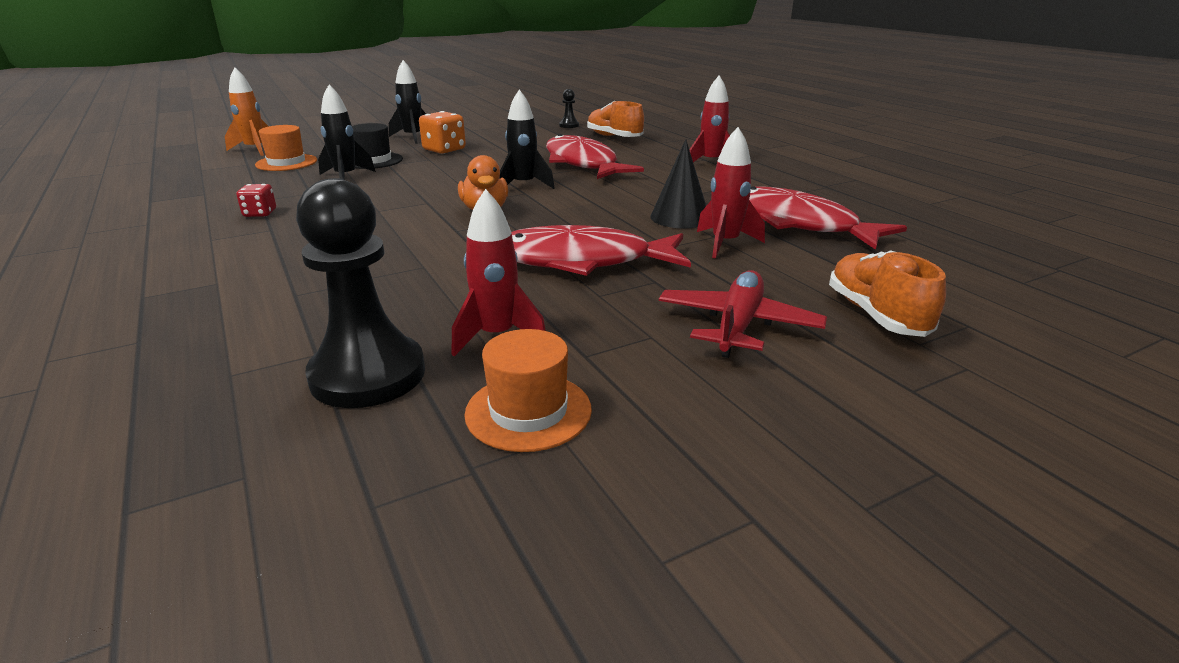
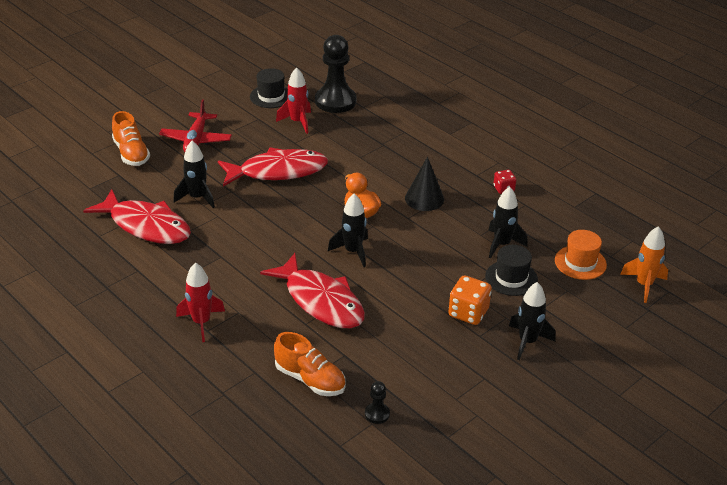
camera: 165 degrees right, 10 degrees up
orange hat [464,329,592,452] -> black hat [250,68,288,108]
black cone [650,139,706,228] -> black cone moved to [405,157,444,211]
red rocket [697,127,765,259] -> black rocket [173,141,215,209]

